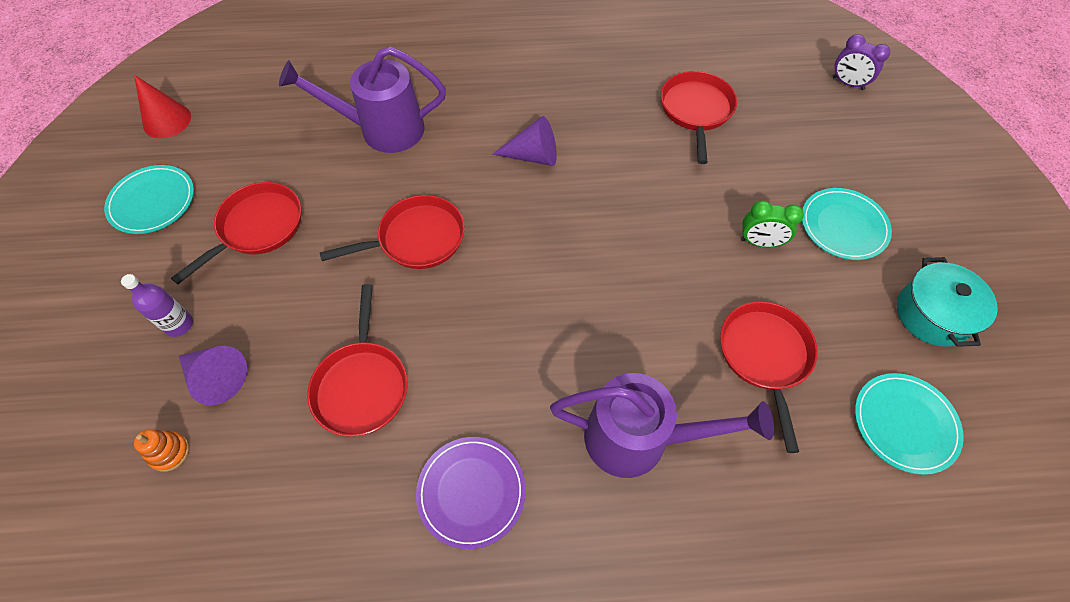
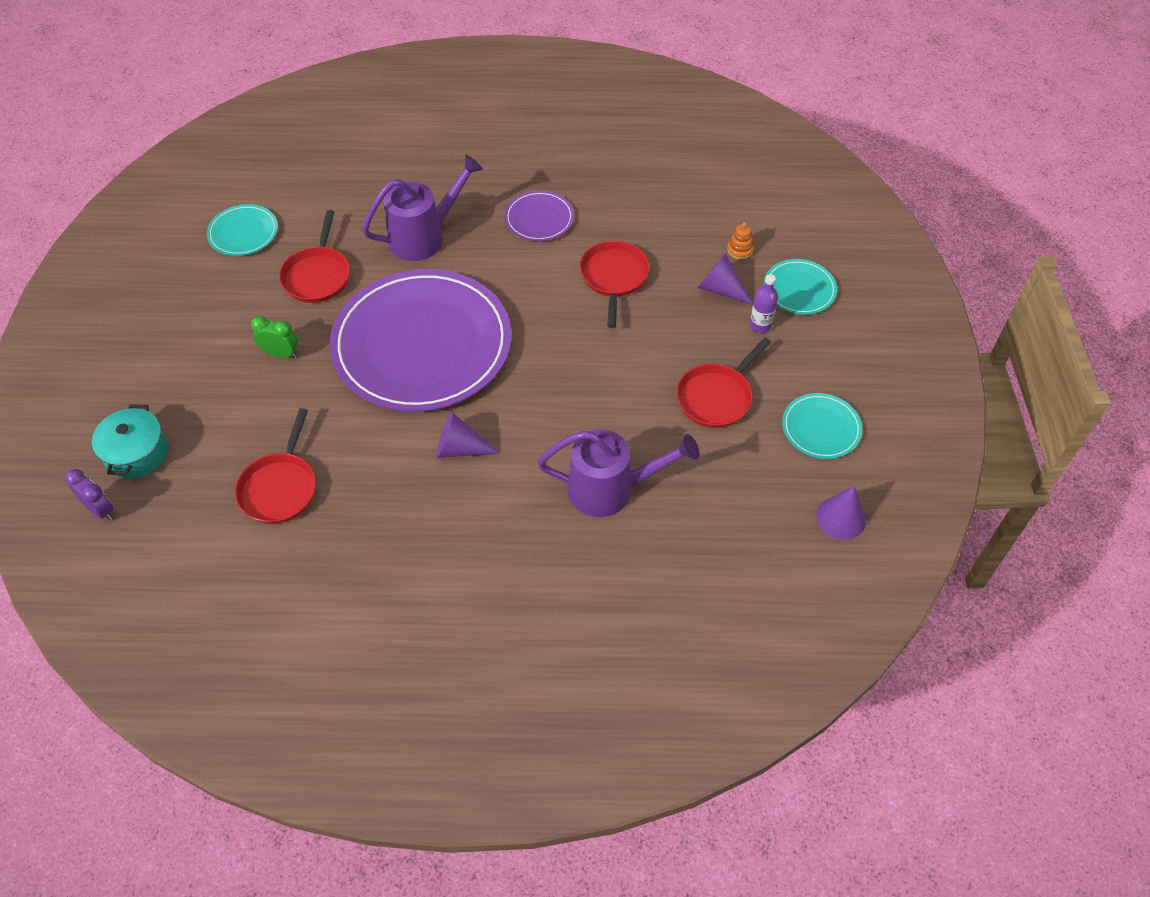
camera: 175 degrees left, 5 degrees down
red cone [134,75,191,138] -> purple cone [816,486,866,540]
red pan [320,195,465,269] -> none
purple watering can [550,373,774,478] -> purple watering can turned 135 degrees clockwise [362,154,483,261]
turquoise plate [802,188,892,260] -> turquoise plate moved to [764,259,837,315]
turquoise pot [897,257,998,347] -> turquoise pot moved to [92,404,168,479]
none -> purple plate [330,269,512,412]

